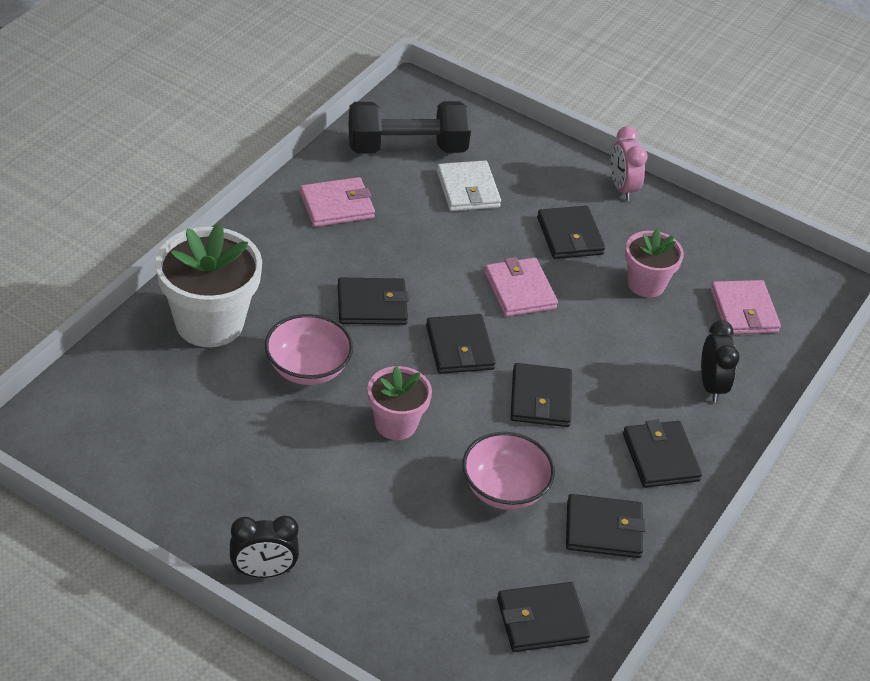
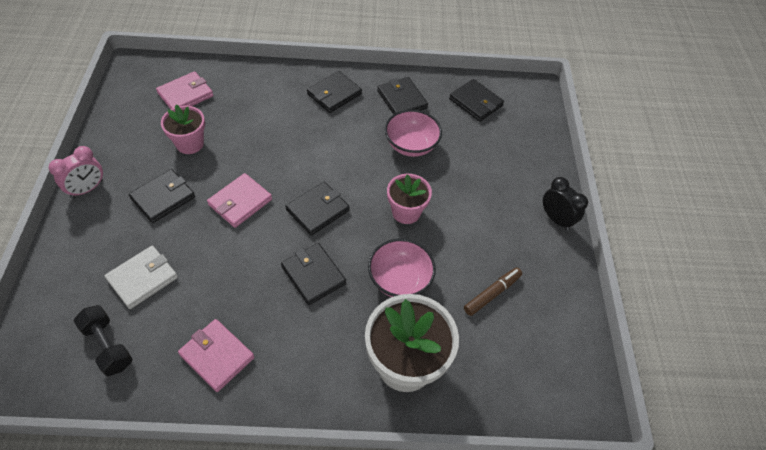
camera: 120 degrees left, 10 degrees up
black dumbbell [348,101,471,153] -> black dumbbell [74,305,133,376], size x0.62
black wallet [511,363,572,427] -> none
black clock [701,320,740,402] -> none
none -> brown marker [464,267,522,316]

